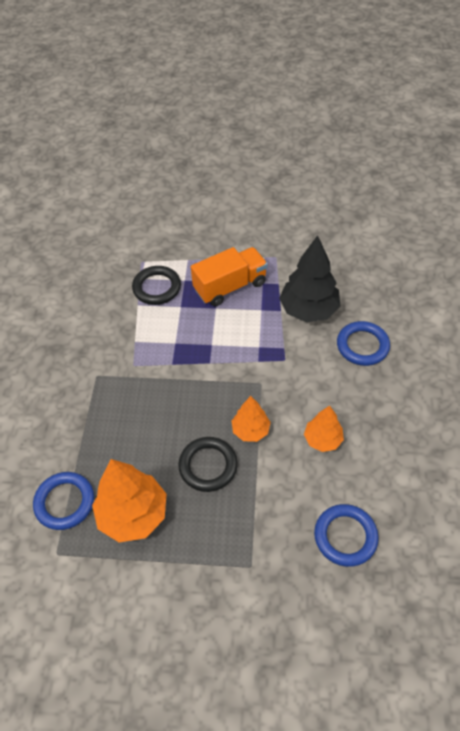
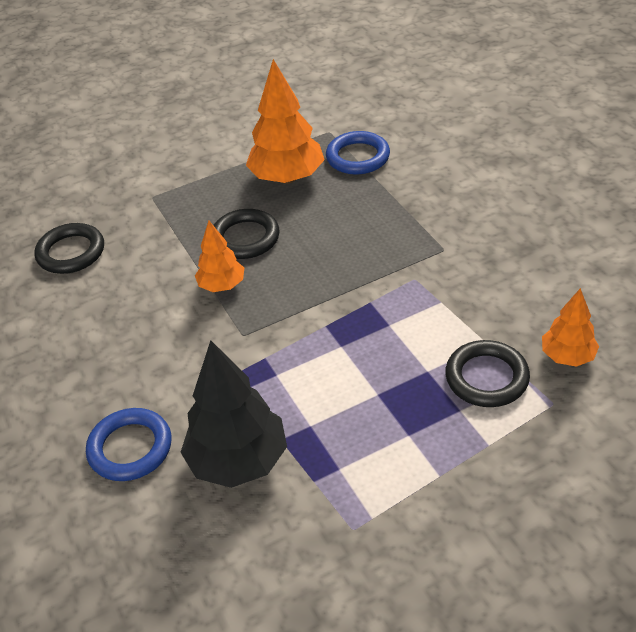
camera: 150 degrees right, 10 degrees down
orange truck [191,247,268,306] -> none
orange tree [304,405,344,452] -> orange tree moved to [542,288,599,367]
blue ring [314,504,379,567] -> black ring [34,223,104,274]

